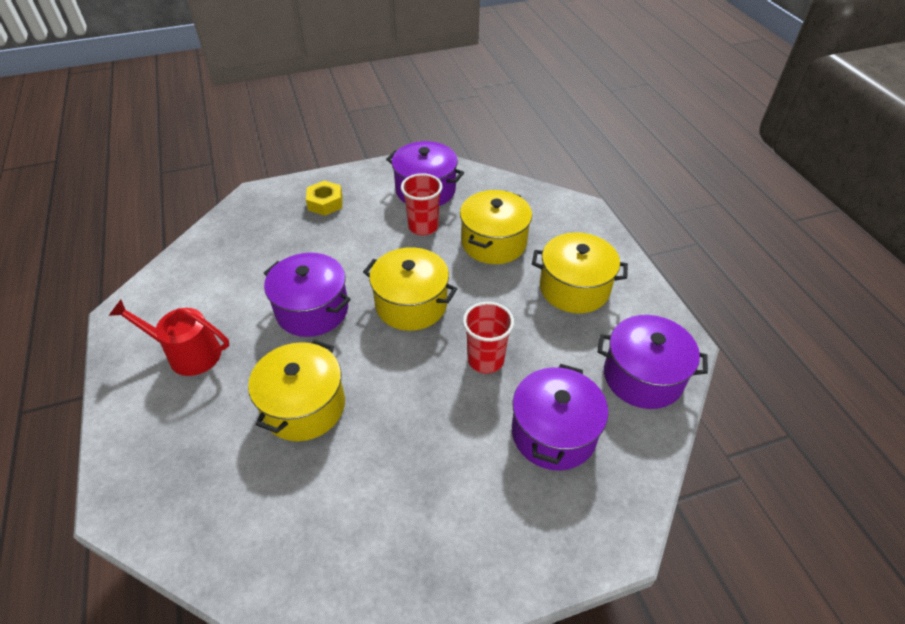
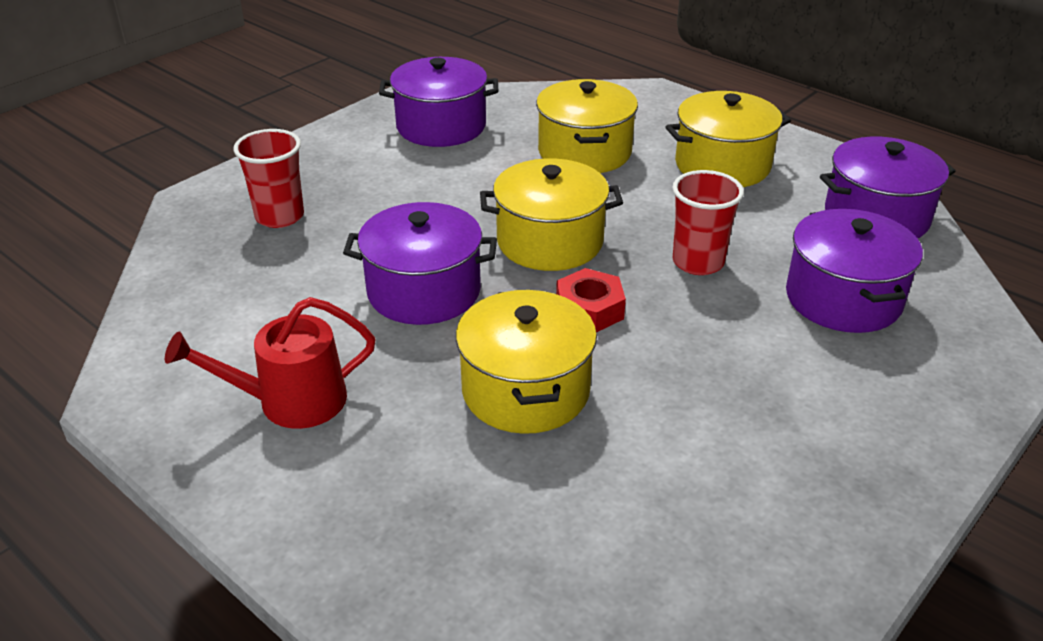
camera: 30 degrees left, 10 degrees down
yellow nut [306,181,343,216] -> none
red cup [401,173,443,235] -> red cup moved to [234,129,304,228]
none -> red nut [556,268,626,332]

